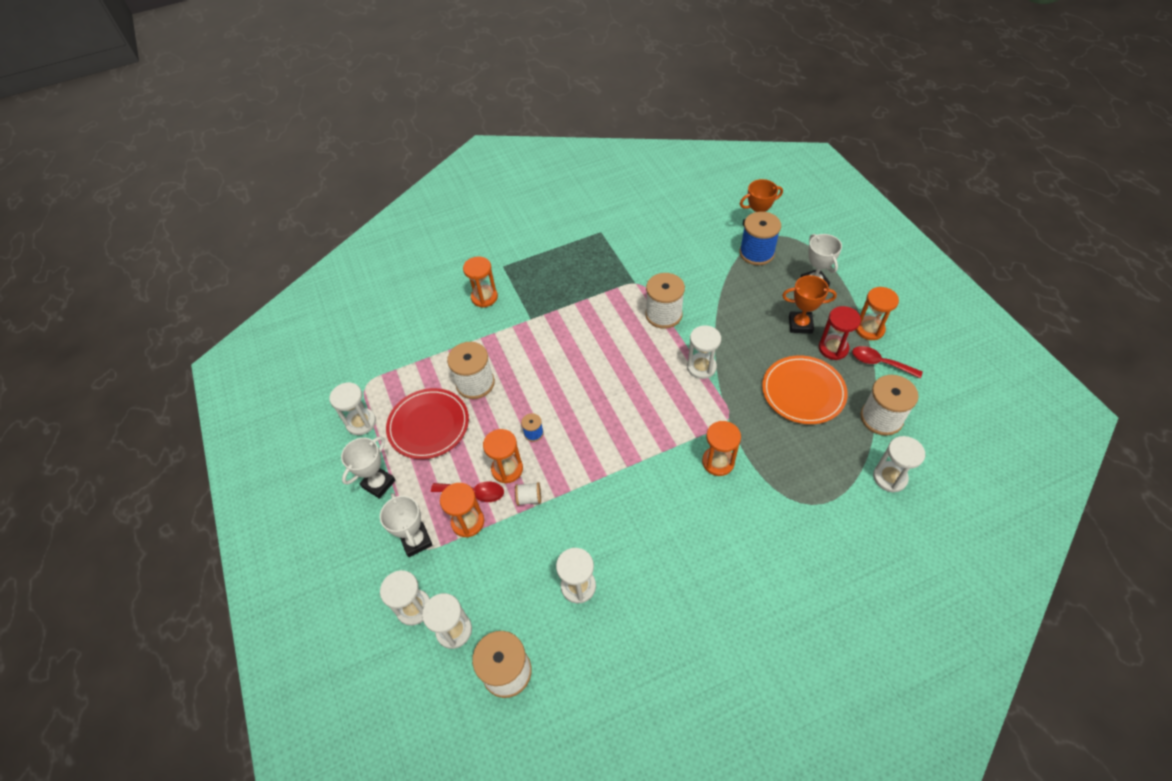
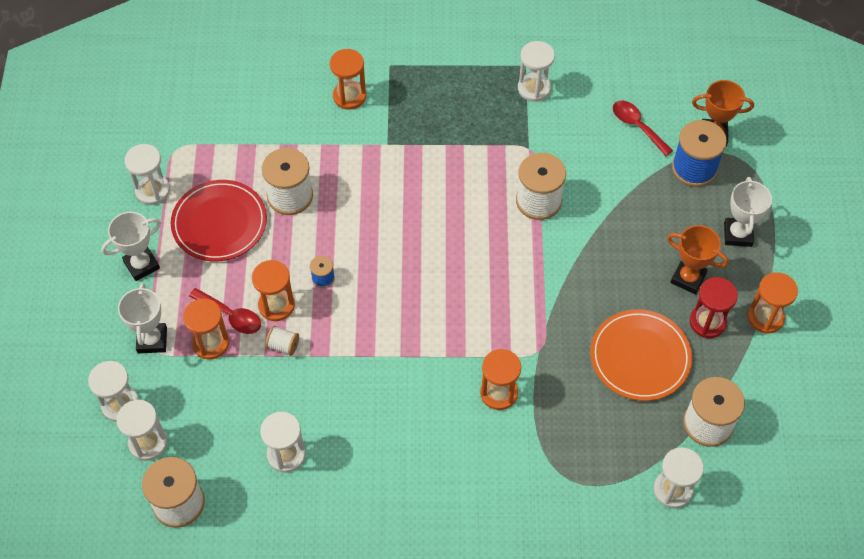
camera: 20 degrees right, 5 degrees up
white hourglass [687,325,721,379] -> white hourglass moved to [518,41,555,102]
red spoon [852,346,923,378] -> red spoon moved to [613,100,673,156]

